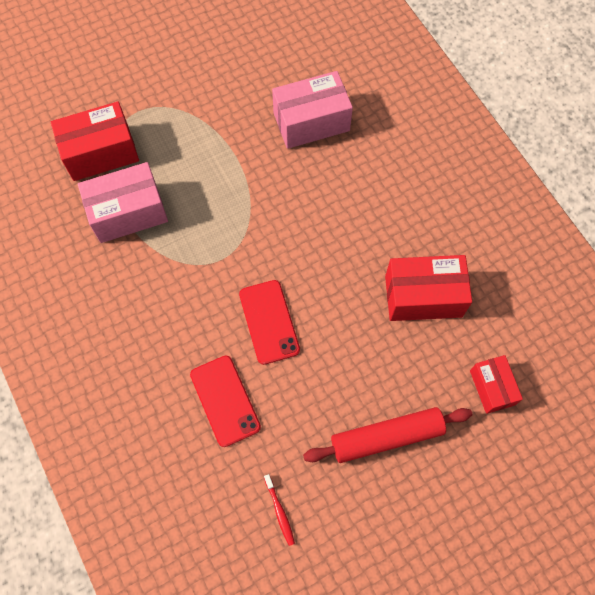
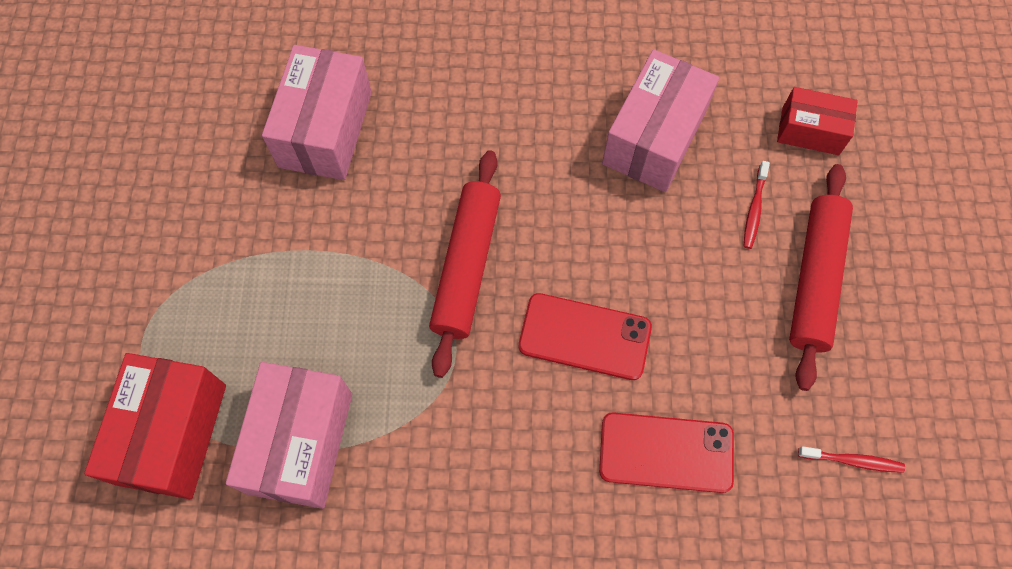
camera: 60 degrees left, 0 degrees up
red box [385,255,472,321] -> pink box [602,49,719,192]
none -> red rolling pin [429,150,501,378]
none -> red toothbrush [743,161,770,249]

